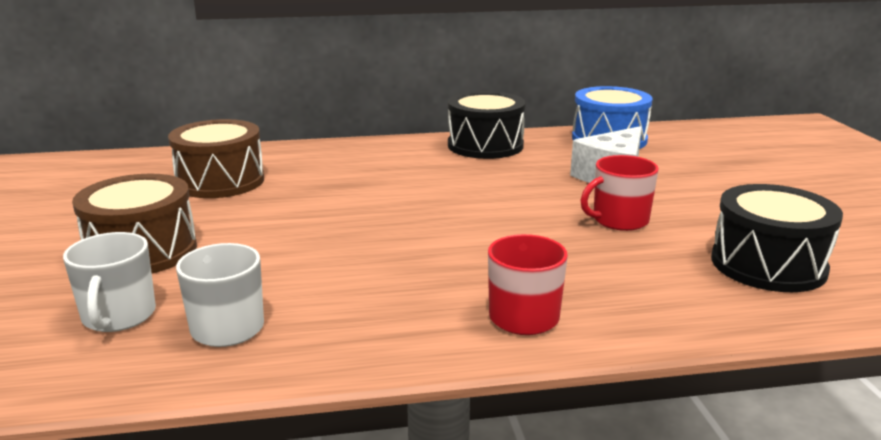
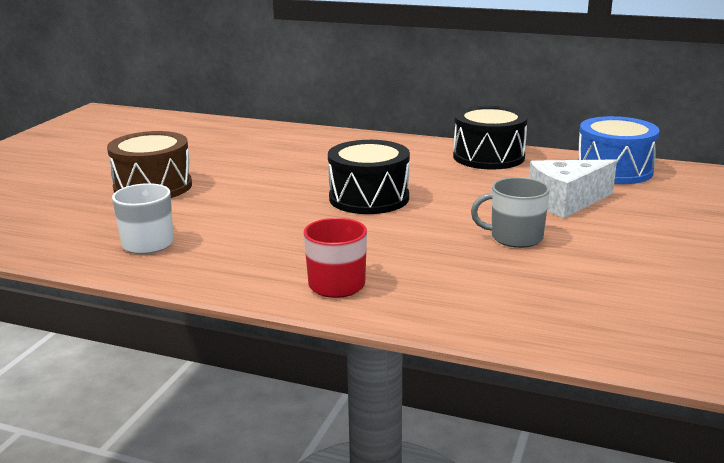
camera: 30 degrees right, 0 degrees up
white mug [63,232,156,332] -> none
brown drum [168,119,264,198] -> none
red mug [581,155,659,231] -> grey mug [471,177,550,248]
black drum [711,184,843,292] -> black drum moved to [328,140,410,214]

